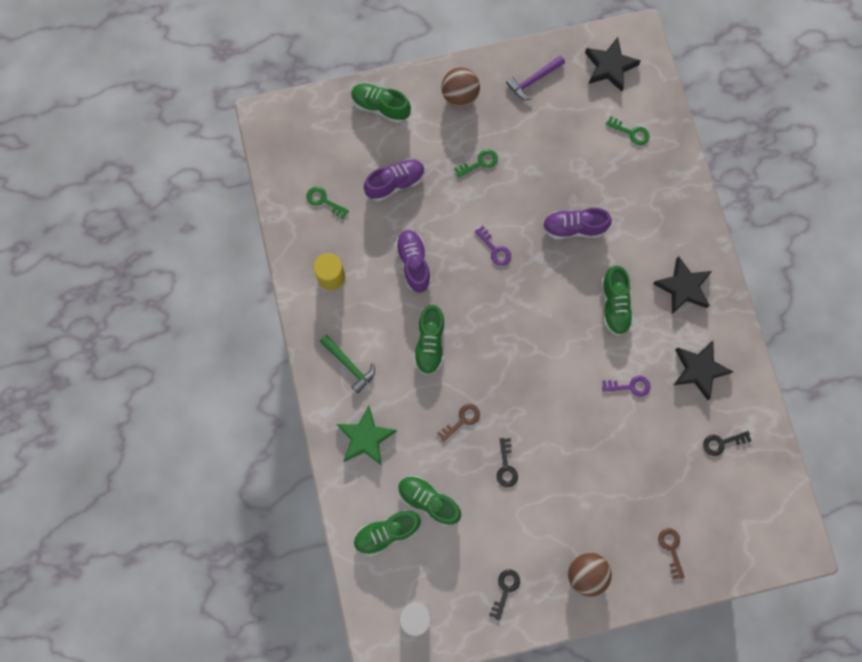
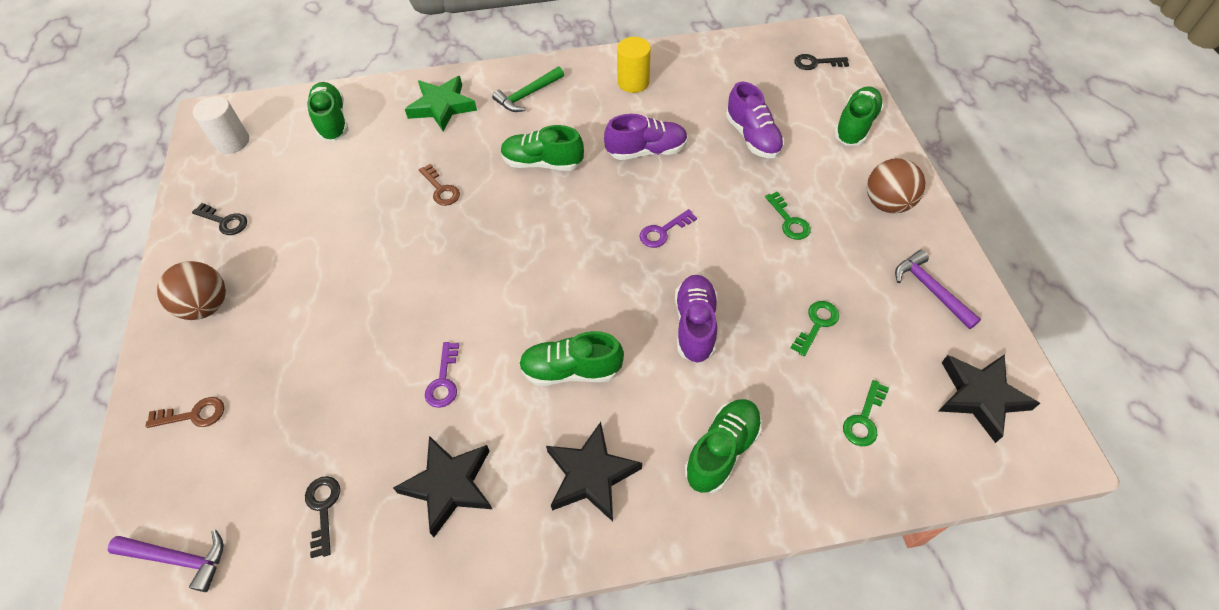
camera: 95 degrees right, 20 degrees down
green key [307,187,349,219] -> green key moved to [791,301,839,356]
green shoe [398,476,461,526] -> green shoe moved to [685,399,762,493]
black key [497,438,518,487] -> black key moved to [794,54,849,70]
none -> purple hammer [108,530,224,592]

